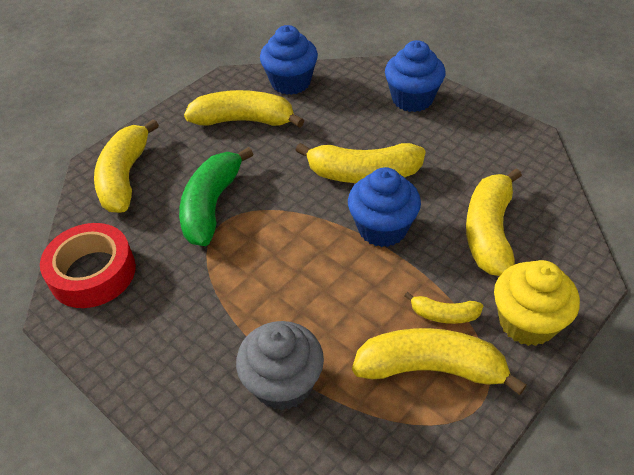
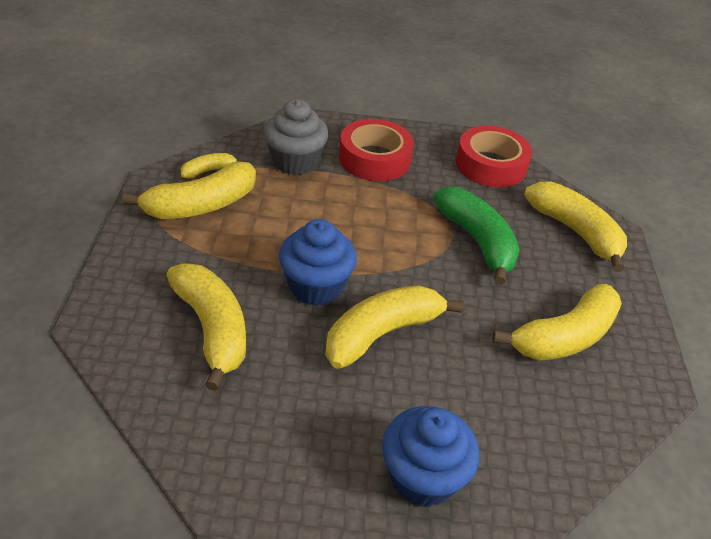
camera: 135 degrees right, 5 degrees down
blue cupcake [260,25,318,95] -> none
yellow banana [405,292,483,324] -> yellow banana moved to [180,153,244,178]
yellow cupcake [494,260,580,346] -> none
none -> red tape [339,119,414,181]

